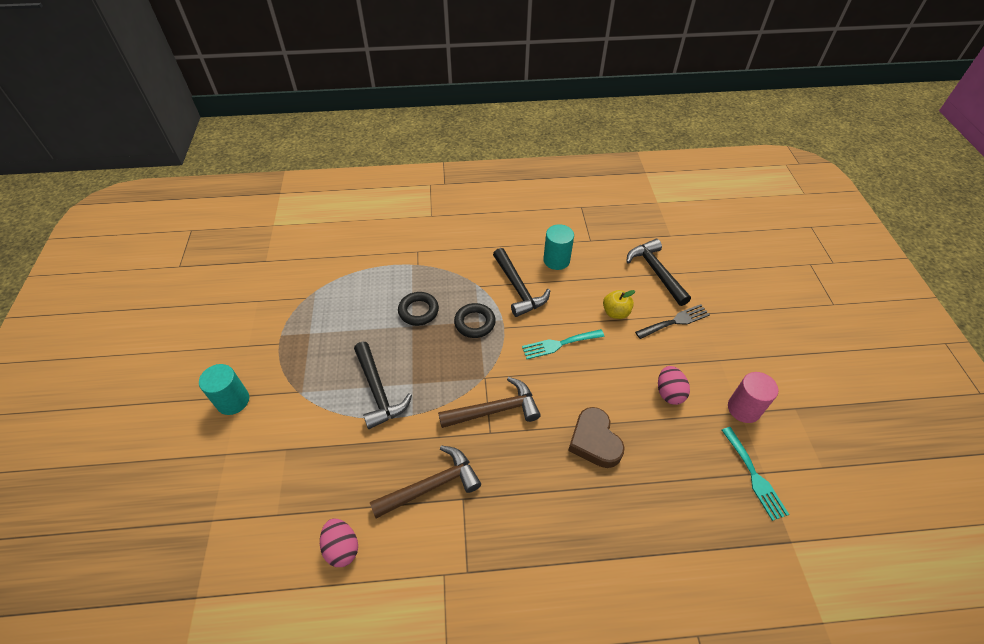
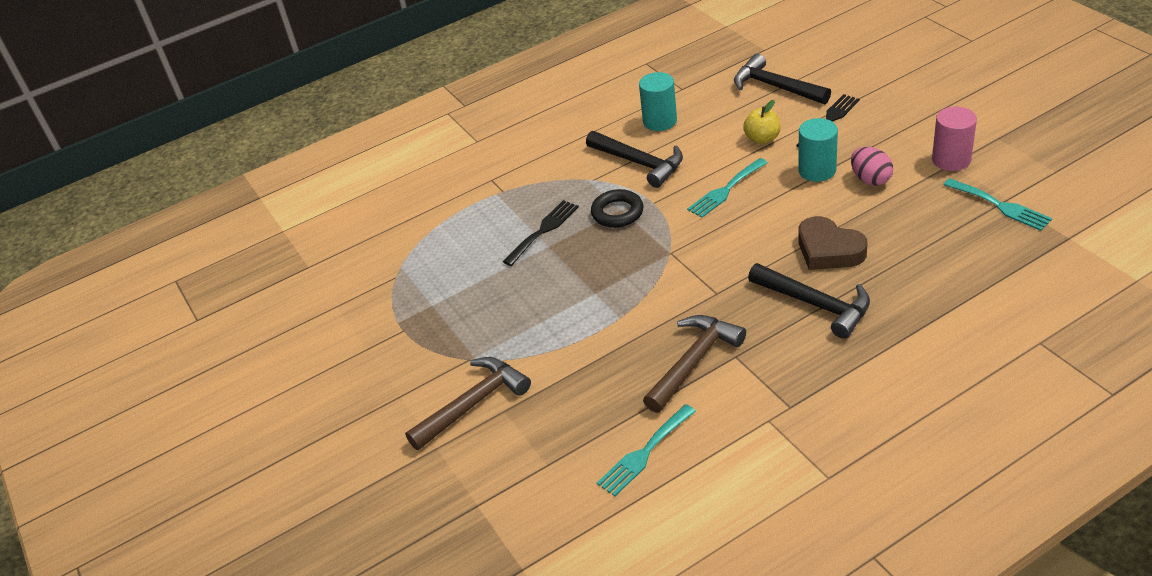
camera: 20 degrees left, 10 degrees down
turquoise cylinder [199,364,249,415] -> turquoise cylinder moved to [798,118,838,182]
pink egg [320,519,358,567] -> turquoise fork [597,404,696,496]
black hammer [354,342,412,429] -> black hammer moved to [748,263,870,339]
black ring [398,292,439,326] -> black fork [503,200,579,266]
brown hammer [438,377,541,428] -> brown hammer moved to [405,357,531,450]

